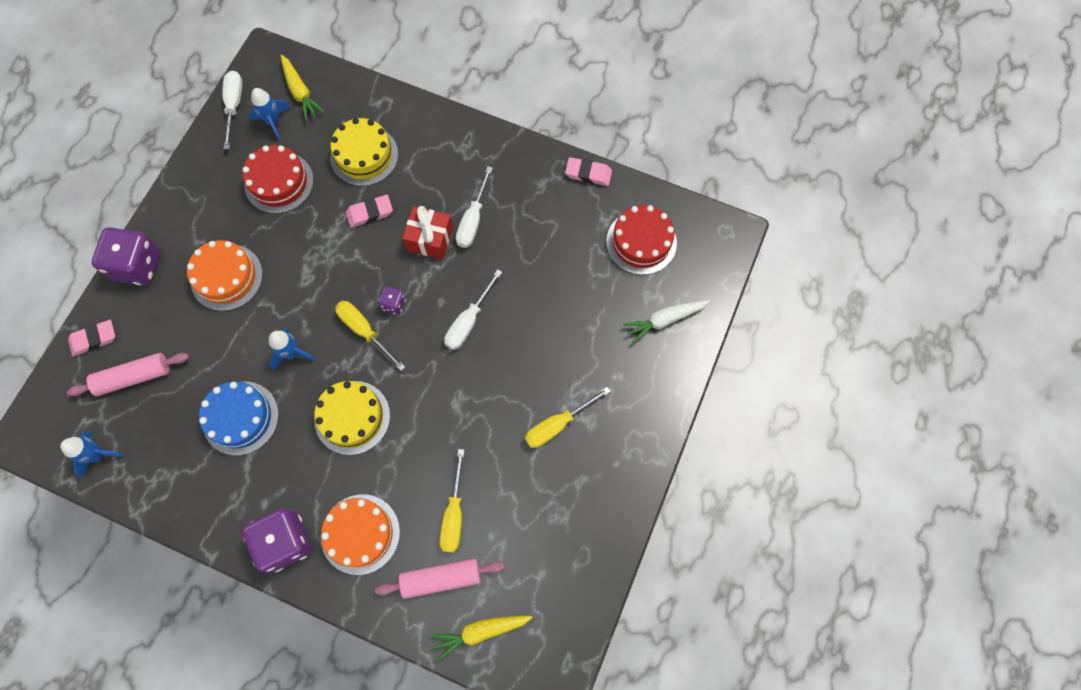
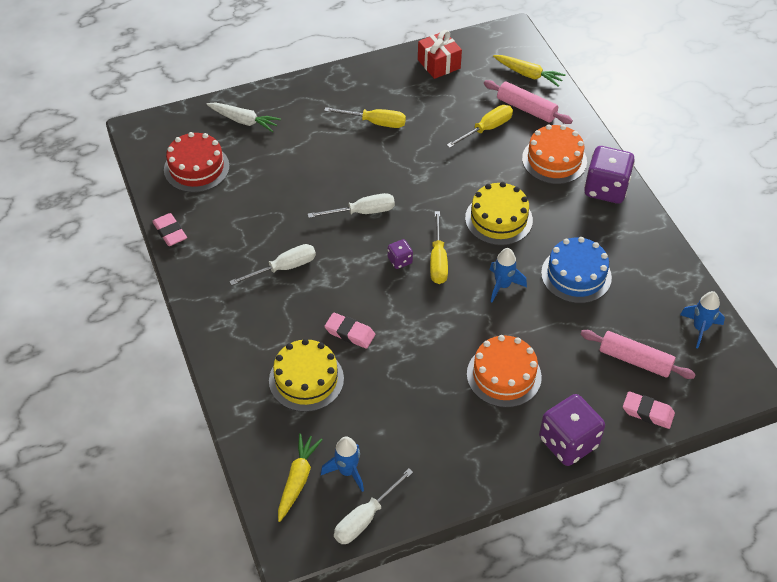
camera: 135 degrees left, 20 degrees down
red cake [242,145,314,214] -> none
red gift [402,206,453,259] -> red gift moved to [418,30,462,79]

